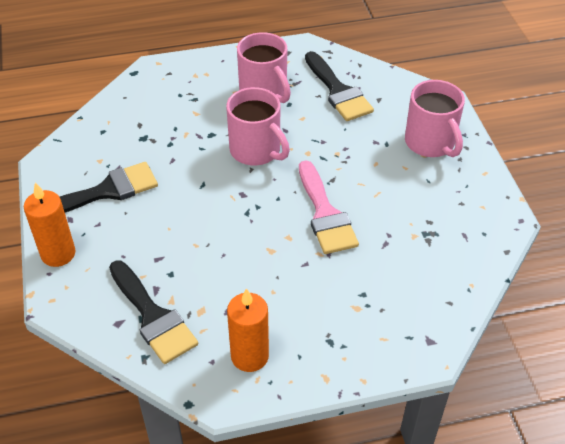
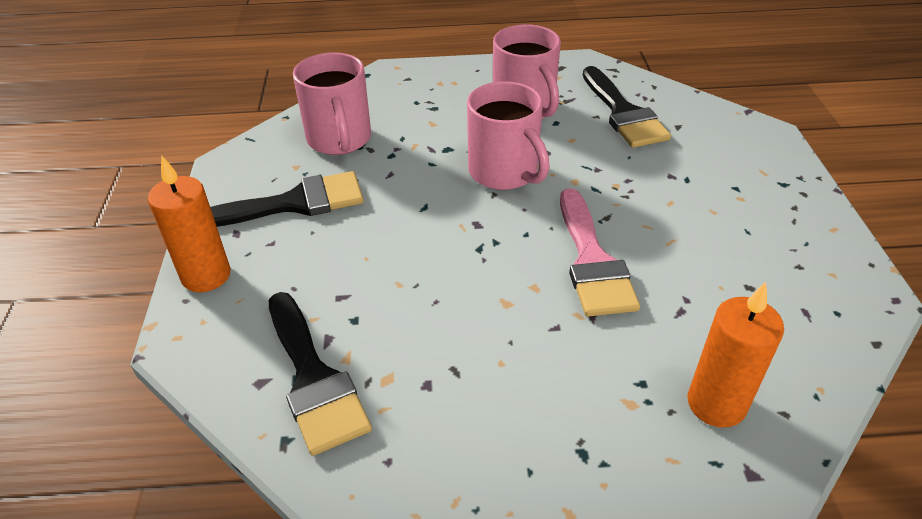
camera: 10 degrees right, 5 degrees down
orange candle [227,288,269,372] -> orange candle moved to [688,282,784,428]
pink mug [405,80,465,157] -> pink mug moved to [293,52,371,155]

